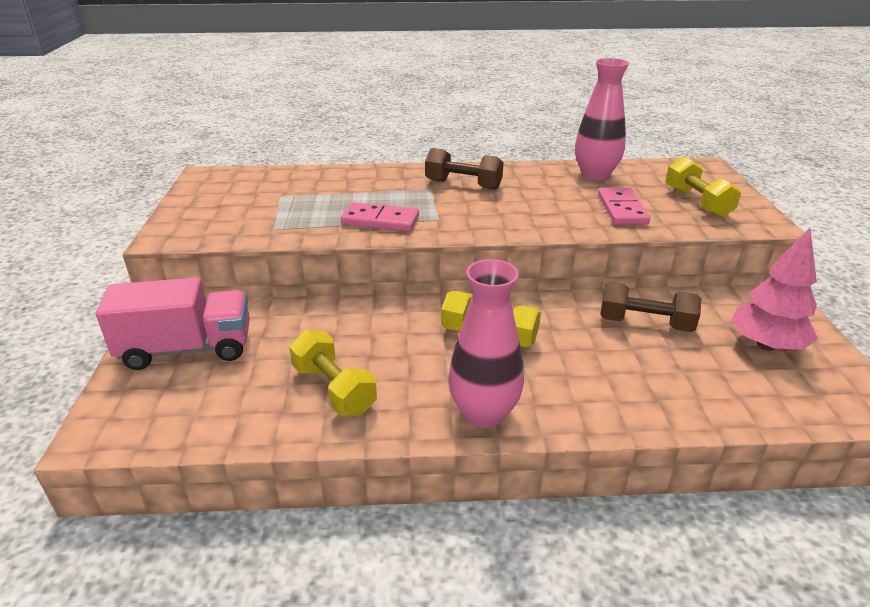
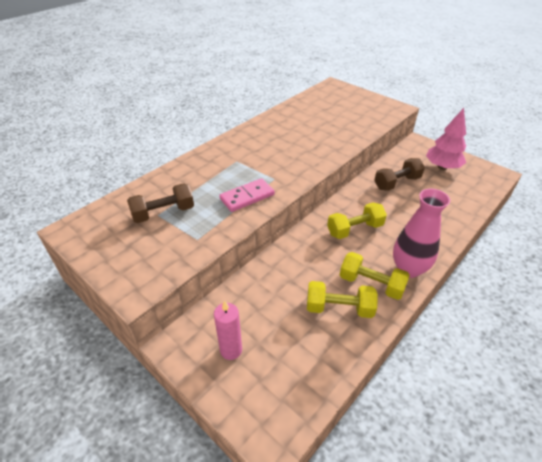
camera: 45 degrees left, 10 degrees up
pink truck [96,277,250,370] -> pink candle [214,300,242,360]
brown dumbbell [425,148,504,190] -> brown dumbbell moved to [127,183,194,223]
pink vase [575,58,629,181] -> none
pink domino [598,187,650,225] -> none
yellow dumbbell [665,156,741,218] -> yellow dumbbell moved to [340,252,410,300]

